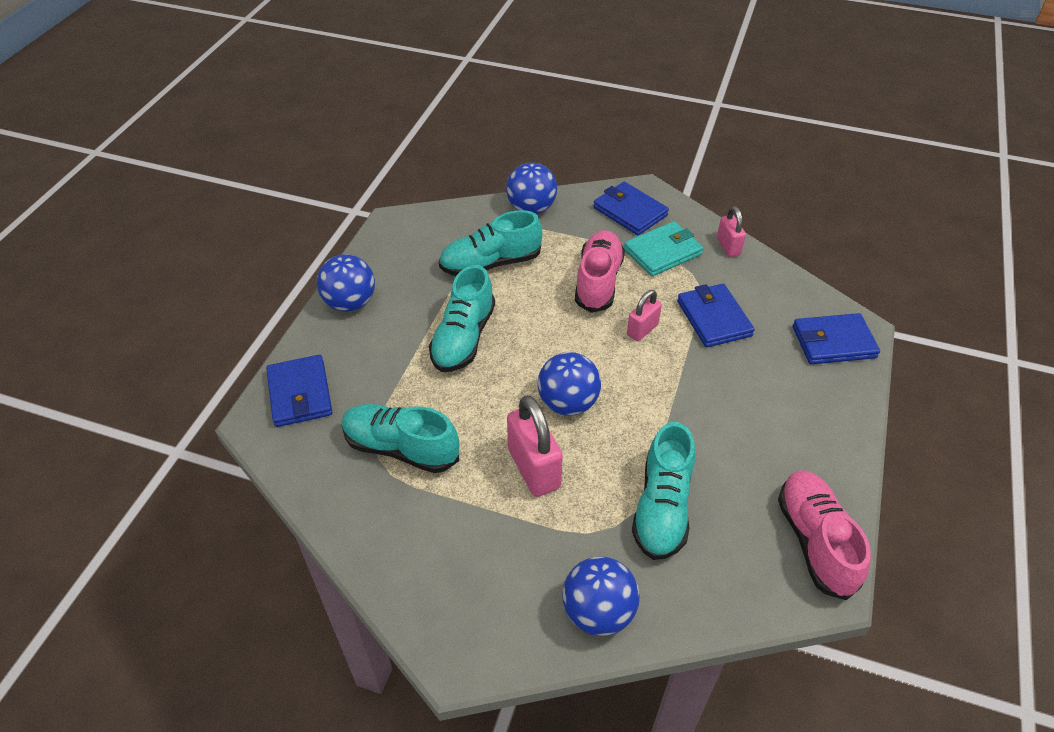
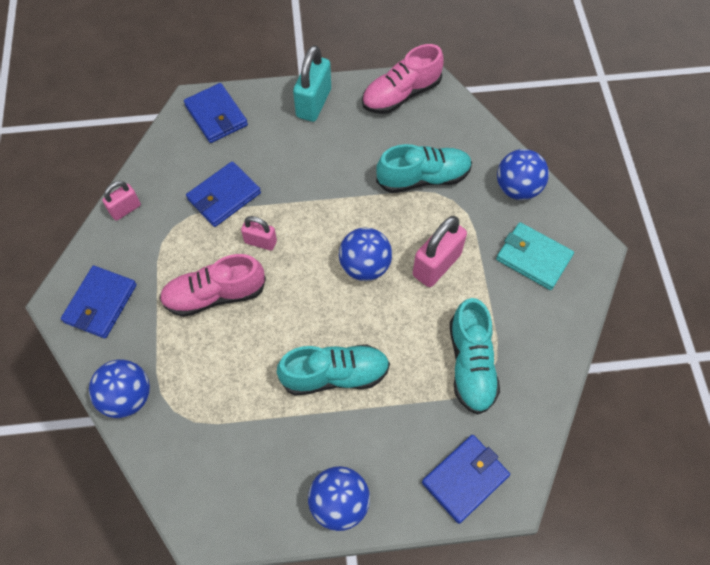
camera: 115 degrees left, 15 degrees up
turquoise shoe [439,210,542,276] -> none
turquoise wallet [624,221,703,277] -> turquoise wallet moved to [496,222,574,290]
none -> turquoise padlock [293,45,331,122]

